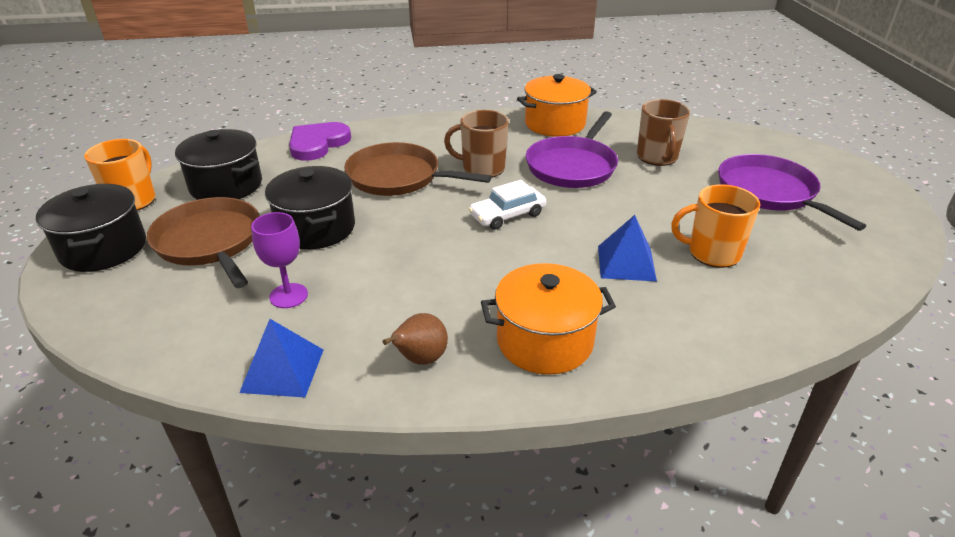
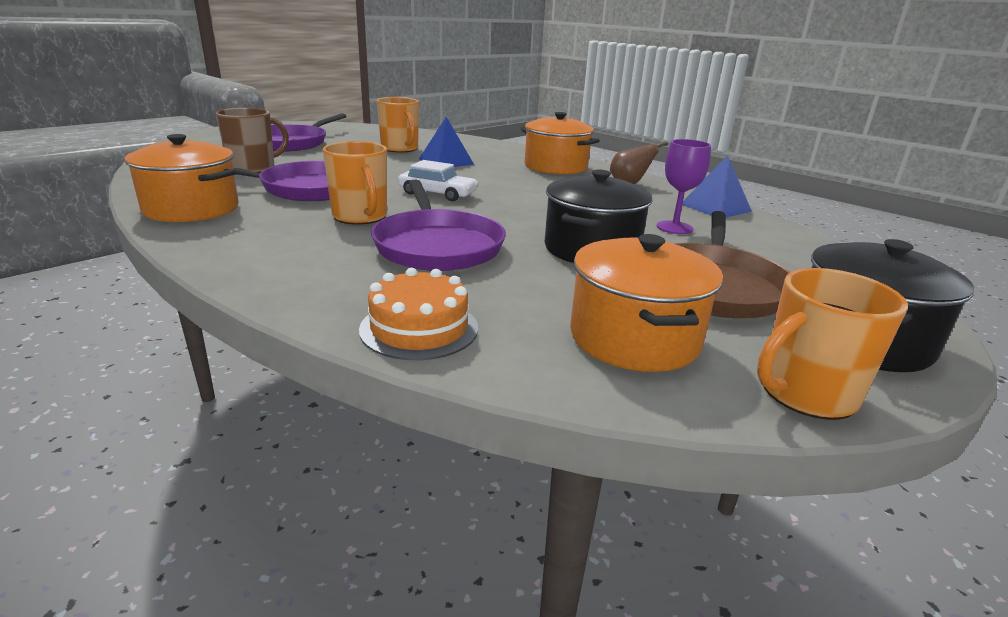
camera: 130 degrees left, 10 degrees down
black pot [175,129,262,200] -> orange pot [570,234,723,372]
purple heart [289,122,351,161] -> orange cake [359,268,478,360]
brown pan [344,142,492,196] -> purple pan [371,180,506,271]
brown mug [444,110,509,178] -> orange mug [323,141,387,225]

